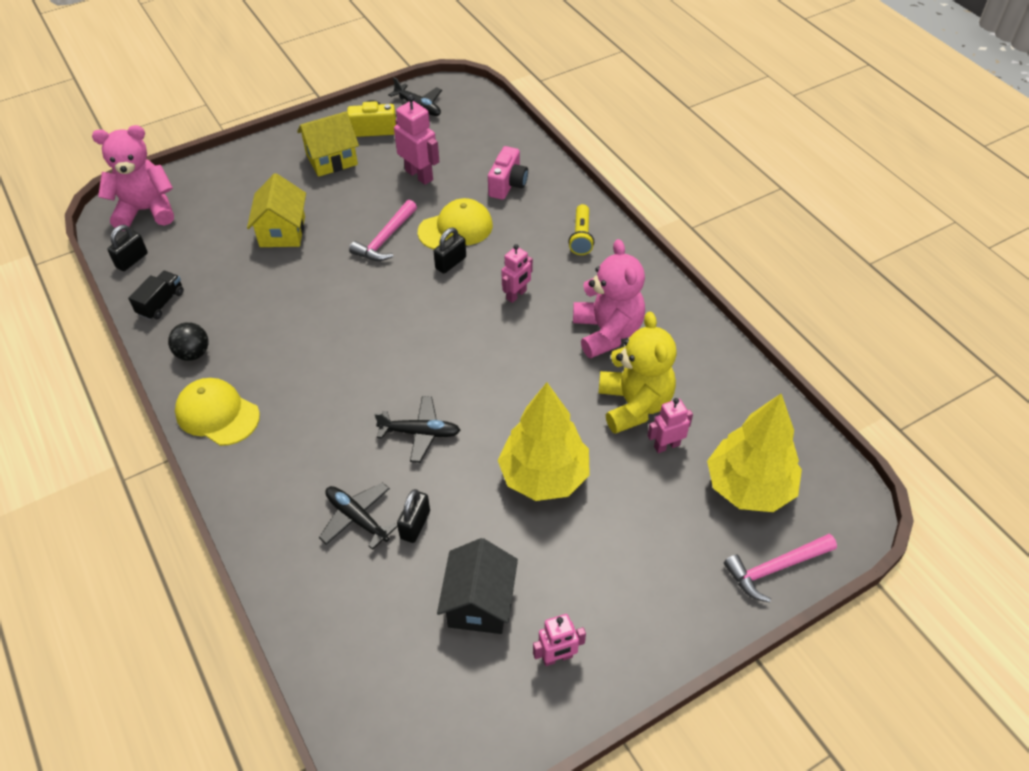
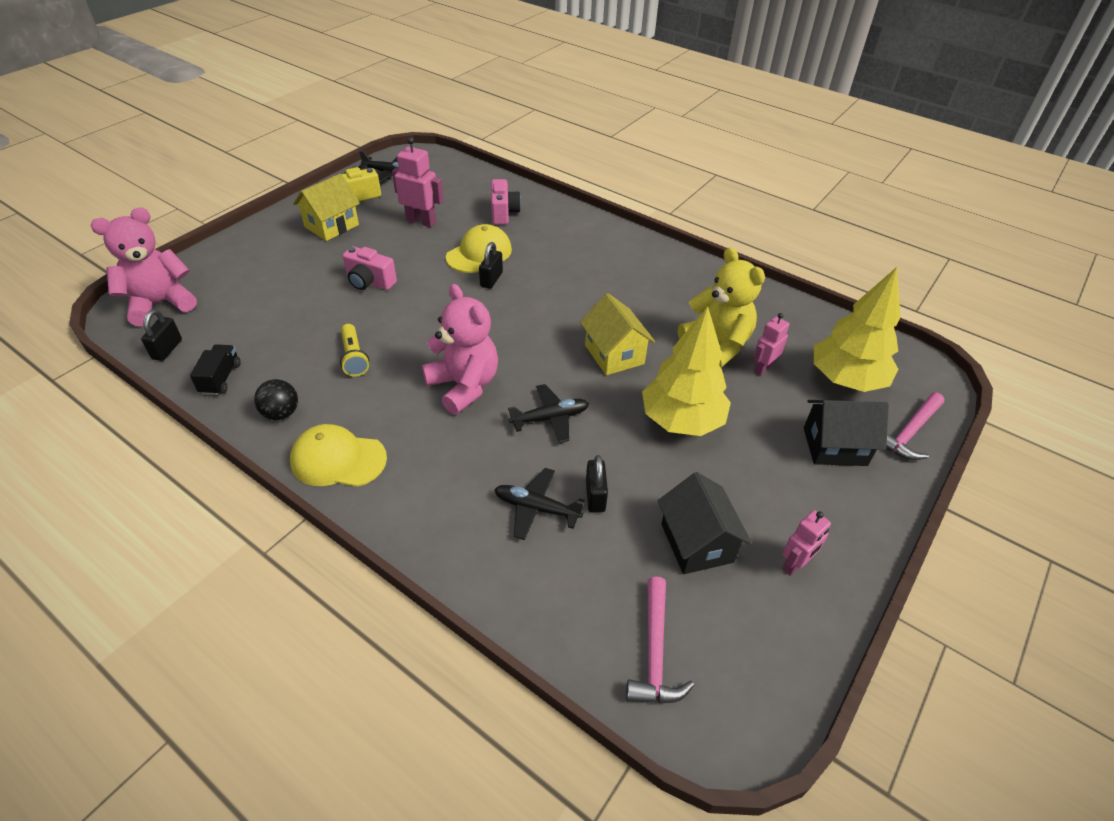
camera: 25 degrees left, 5 degrees down
yellow house [247,173,306,247] -> yellow house moved to [580,293,655,375]
pink hammer [349,200,417,261] -> pink hammer moved to [626,577,694,704]
pink robot [501,244,533,303] -> none
yellow flashlight [568,204,594,255] -> yellow flashlight moved to [340,324,369,376]
pink teddy bear [573,239,645,358] -> pink teddy bear moved to [422,284,498,414]
none -> pink camera [343,246,397,290]
none -> black house [804,400,889,466]

